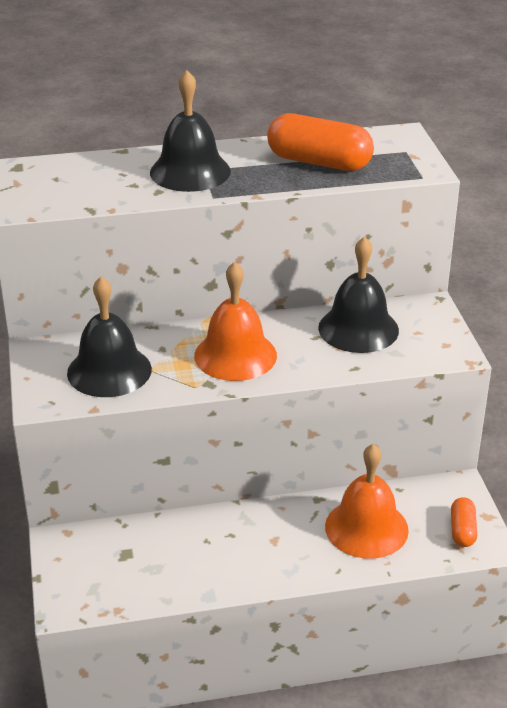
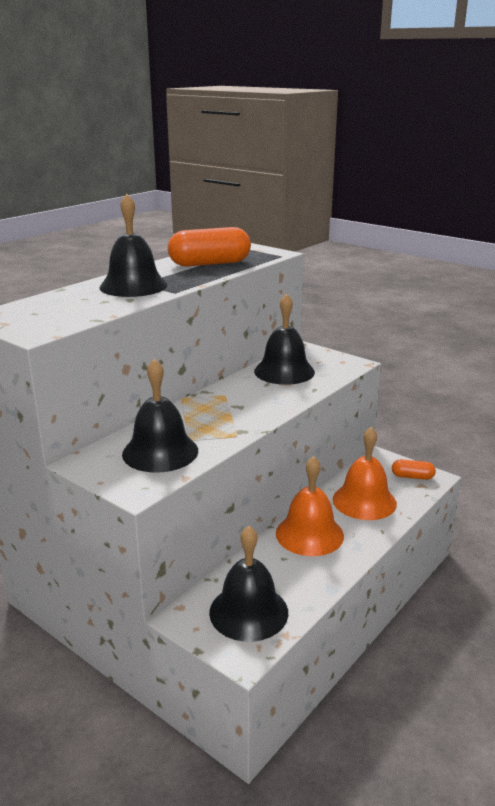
camera: 40 degrees left, 10 degrees down
orange bell [194,261,277,381] -> orange bell moved to [276,456,344,556]
orange capsule [451,497,477,547] -> orange capsule turned 45 degrees counterclockwise [392,459,436,480]
none -> black bell [209,526,288,642]

